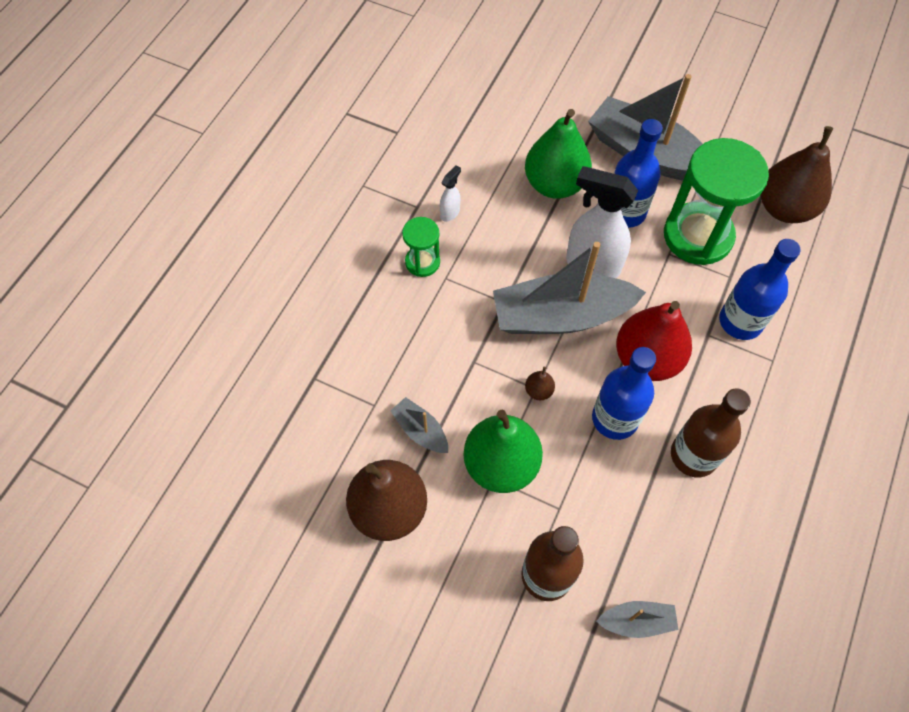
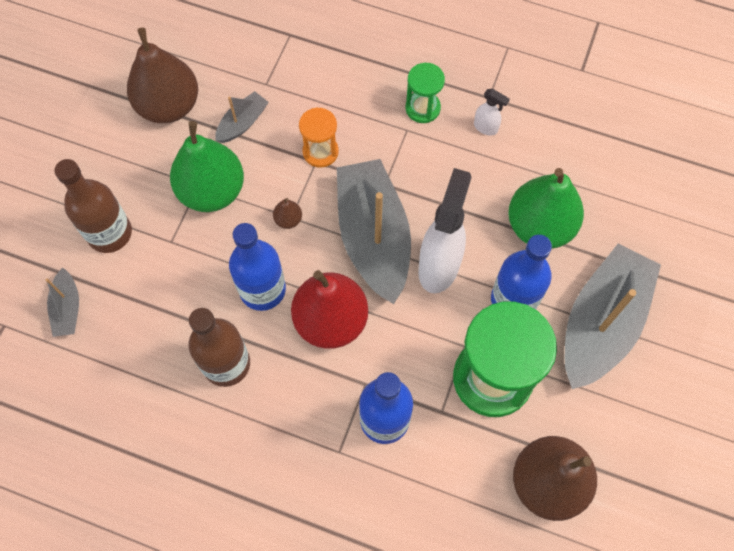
camera: 85 degrees right, 5 degrees up
none -> orange hourglass [299,107,339,168]

